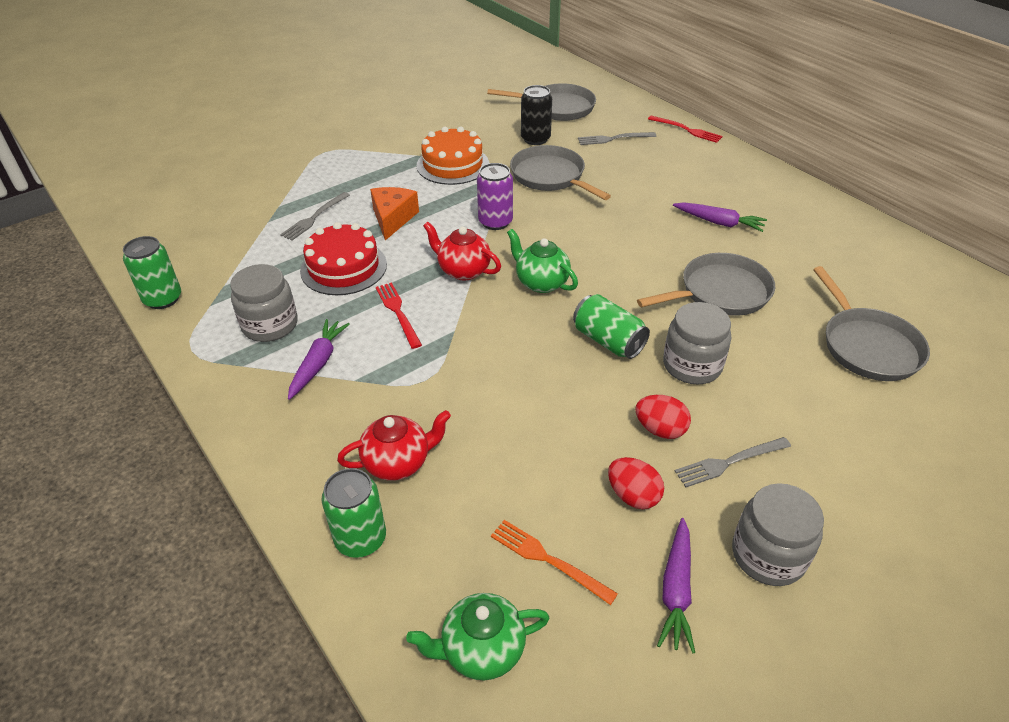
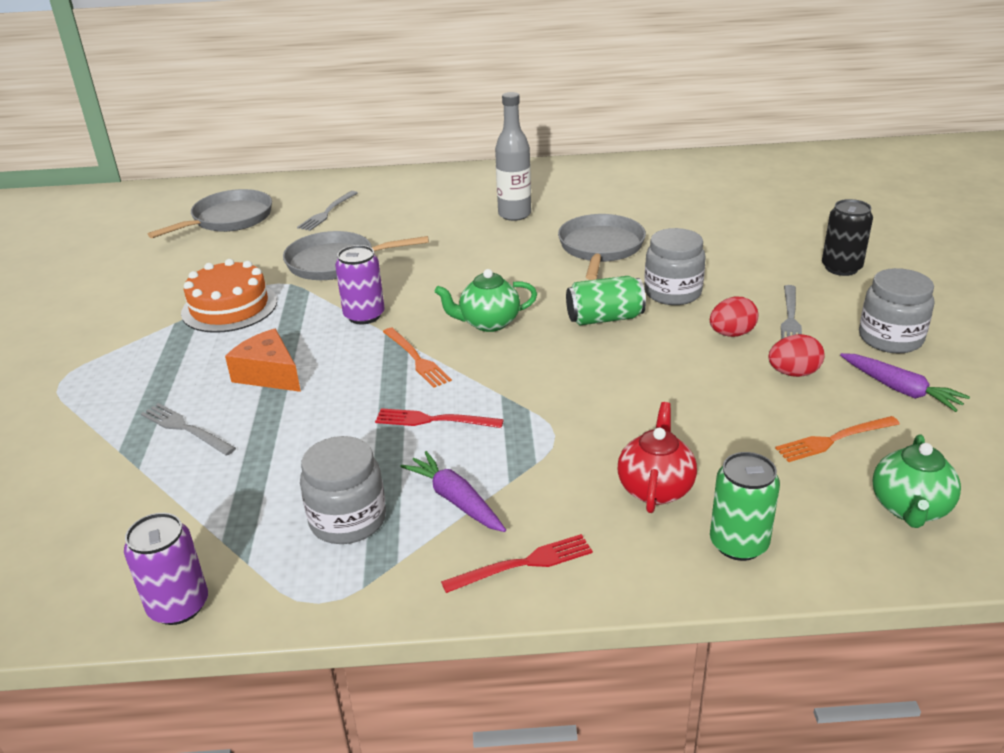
camera: 55 degrees left, 10 degrees down
green can [123,236,181,309] -> purple can [124,513,208,625]
grey fork [280,192,350,241] -> grey fork turned 150 degrees clockwise [141,403,236,456]
red cake [300,222,387,295] -> none
red teapot [423,222,501,280] -> orange fork [383,328,452,388]
black can [521,85,552,145] -> black can moved to [822,199,873,276]
red fork [648,116,723,143] -> red fork moved to [441,534,593,593]
purple carrot [673,202,767,232] -> grey bottle [495,92,531,221]
grey pan [813,266,930,381] -> none

